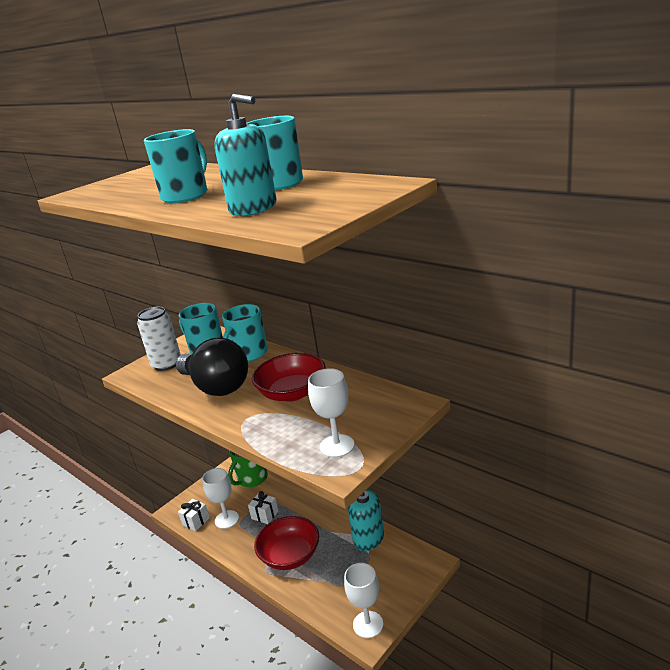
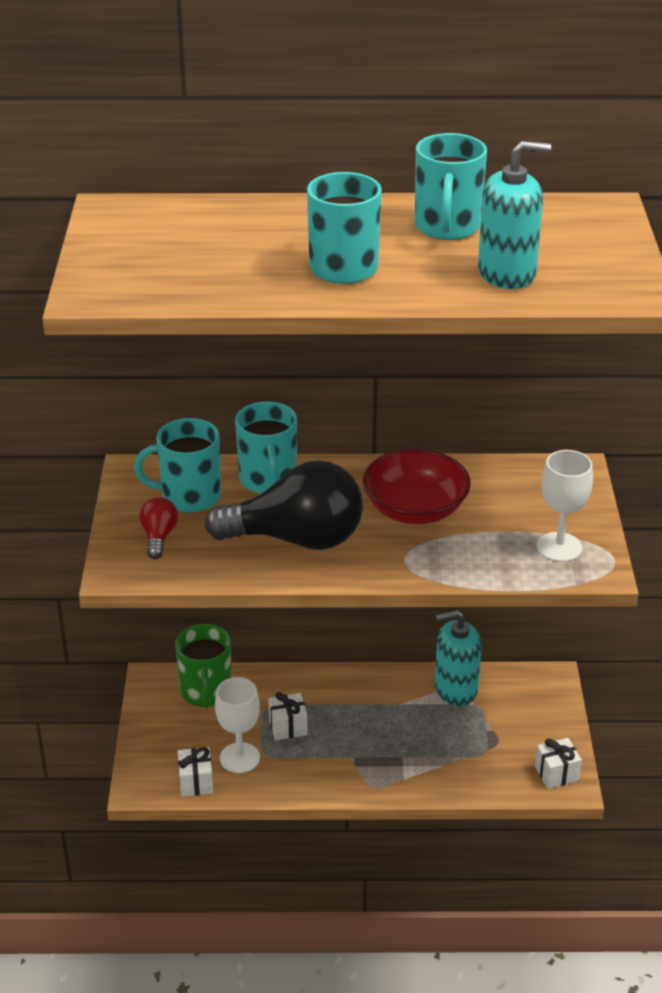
camera: 45 degrees left, 10 degrees up
white can [137,307,181,371] -> red light bulb [139,497,178,559]
red bowl [254,516,319,570] -> none
white goblet [344,563,383,638] -> white gift [535,738,582,789]

